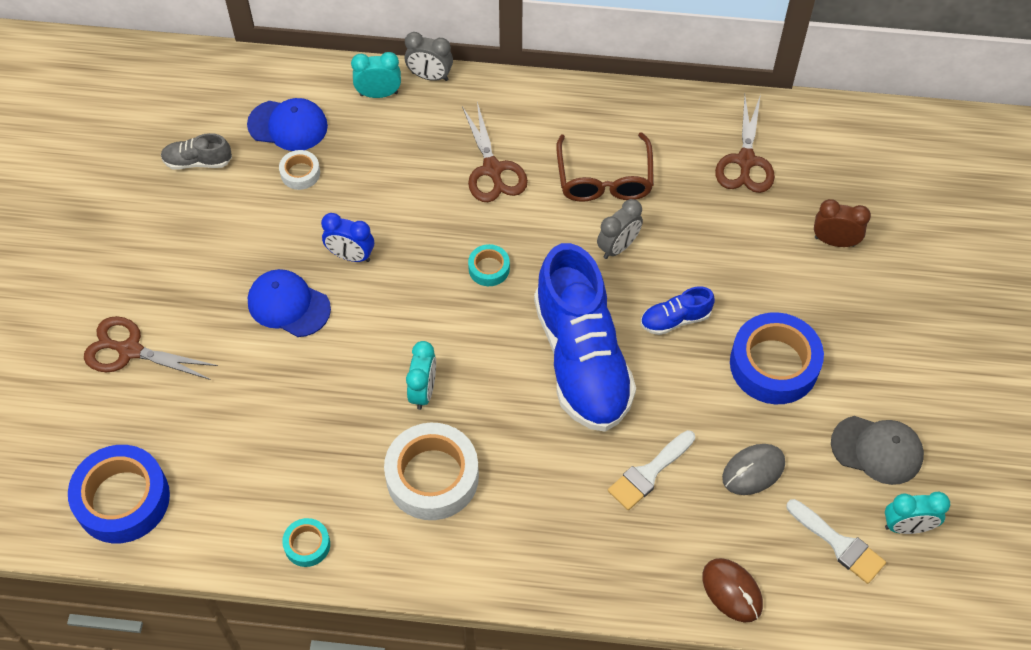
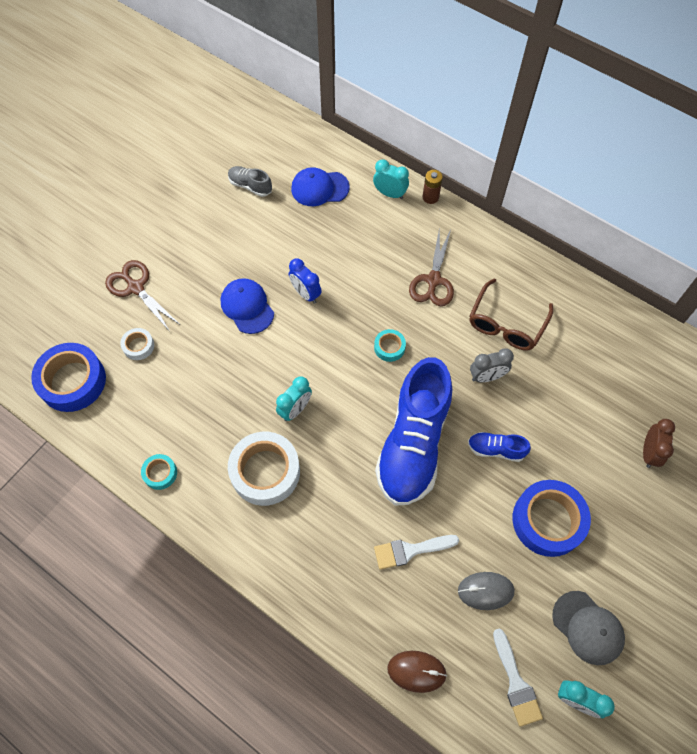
camera: 30 degrees right, 5 degrees up
blue cap [247,98,328,151] -> blue cap turned 135 degrees clockwise [291,167,350,206]
white tape [279,150,320,190] -> white tape moved to [120,328,154,360]
grey clock [405,32,453,81] -> brown battery [423,170,443,204]
brown mouse [702,558,763,623] -> brown mouse turned 75 degrees counterclockwise [387,651,447,693]
brown scissors [715,94,775,193] -> none
brown clock [814,199,871,247] -> brown clock turned 60 degrees clockwise [643,419,675,468]

